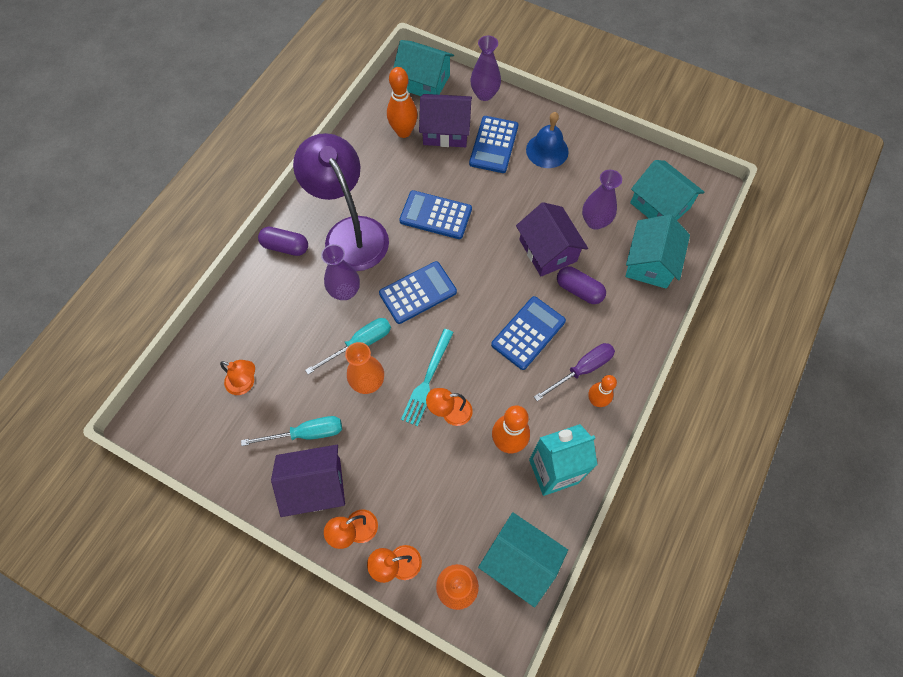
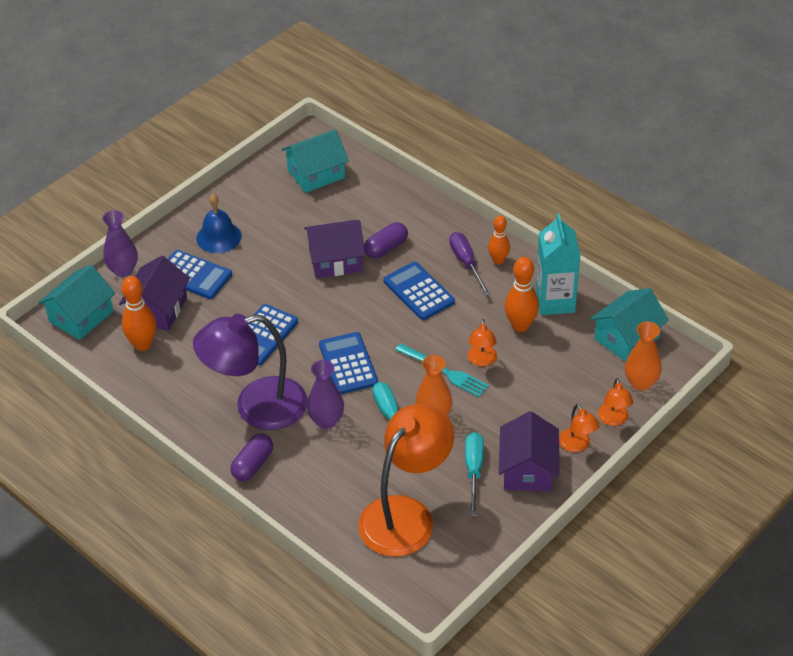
camera: 75 degrees left, 20 degrees down
orange lamp [220,360,255,395] -> orange lamp [358,404,454,557], size x2.33
purple vase [582,170,622,230] -> none
turquoise house [625,214,690,289] -> none

